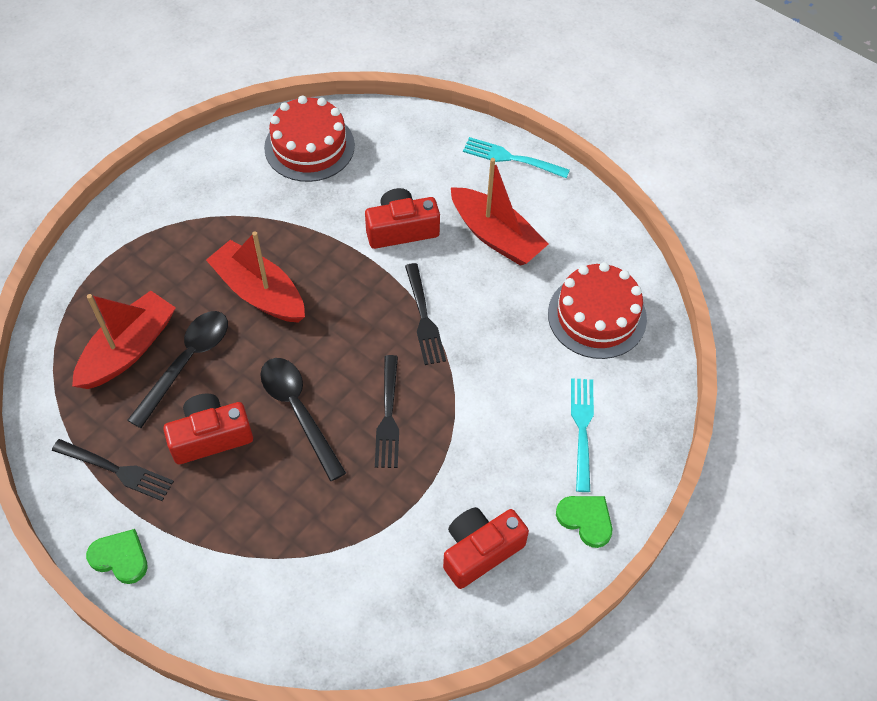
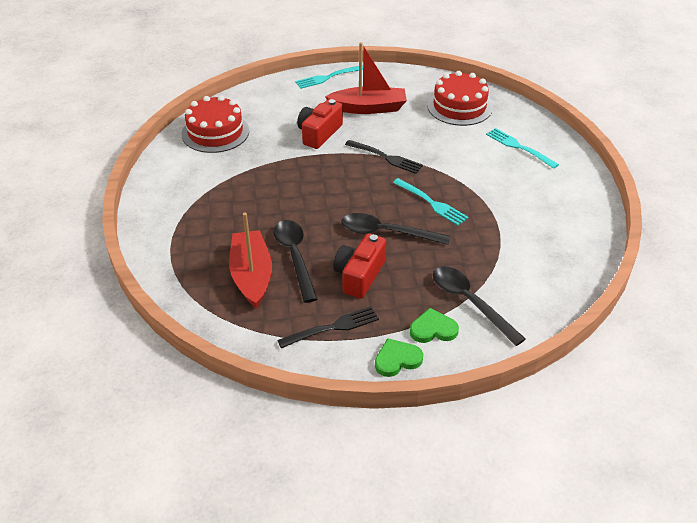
camera: 45 degrees left, 15 degrees down
red boat [206,231,305,323] -> none
black fork [375,355,399,468] -> turquoise fork [393,178,468,226]
red camera [443,507,529,589] -> none
green heart [556,496,612,548] -> green heart moved to [410,308,459,343]
none -> black spoon [433,266,526,346]

